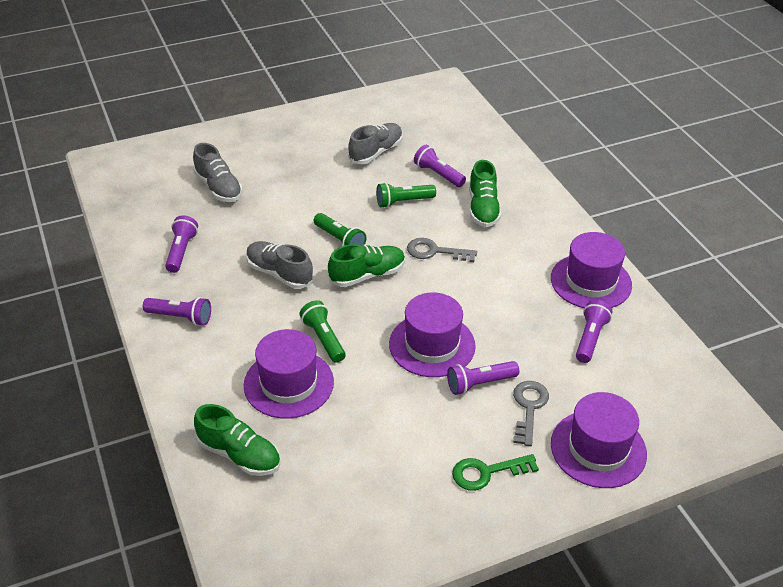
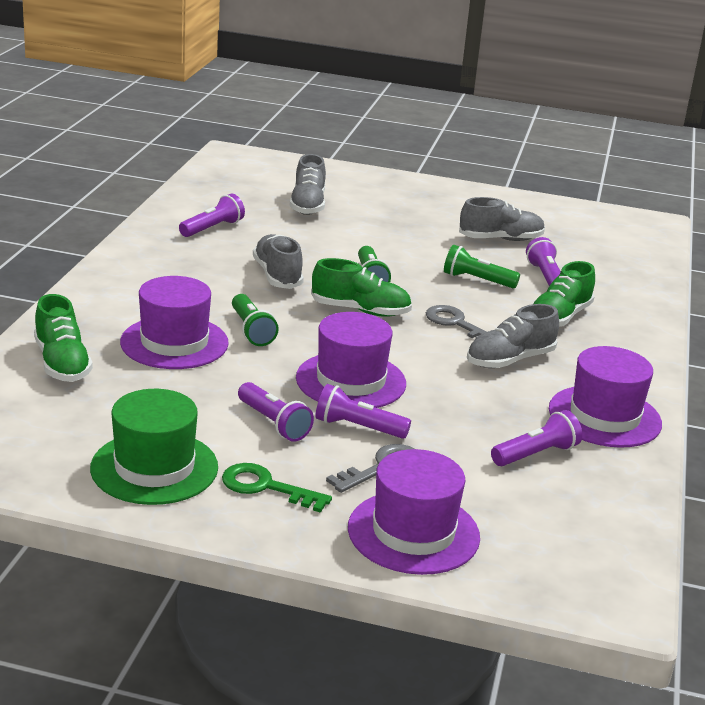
camera: 35 degrees right, 15 degrees down
purple flashlight [143,297,211,326] -> purple flashlight moved to [238,382,314,442]
green flashlight [299,300,346,363] -> green flashlight turned 150 degrees clockwise [232,294,279,346]
none -> green hat [90,389,218,505]
none -> grey shoe [467,304,559,368]

